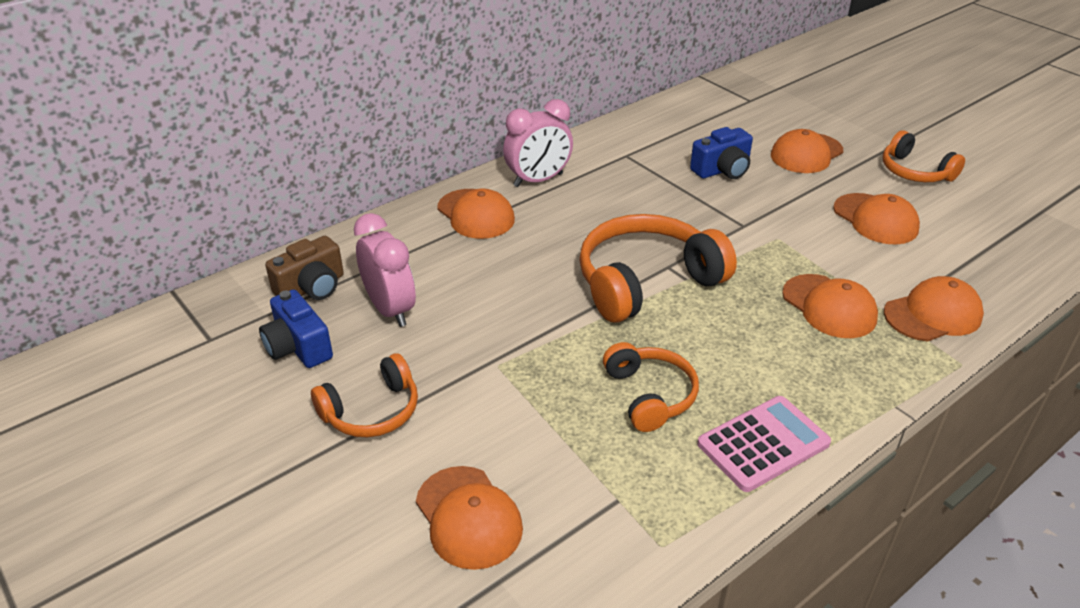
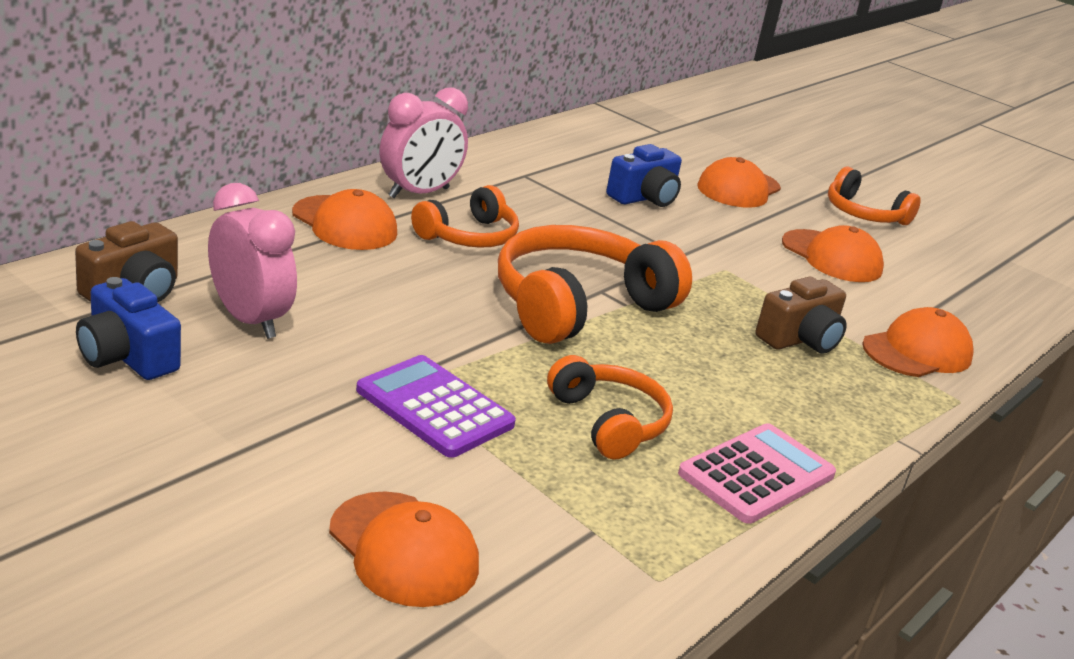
camera: 15 degrees left, 10 degrees down
orange headphones [311,353,418,437] -> orange headphones moved to [411,185,519,248]
orange cap [782,274,878,338] -> brown camera [755,276,847,354]
none -> purple calculator [356,355,516,458]

